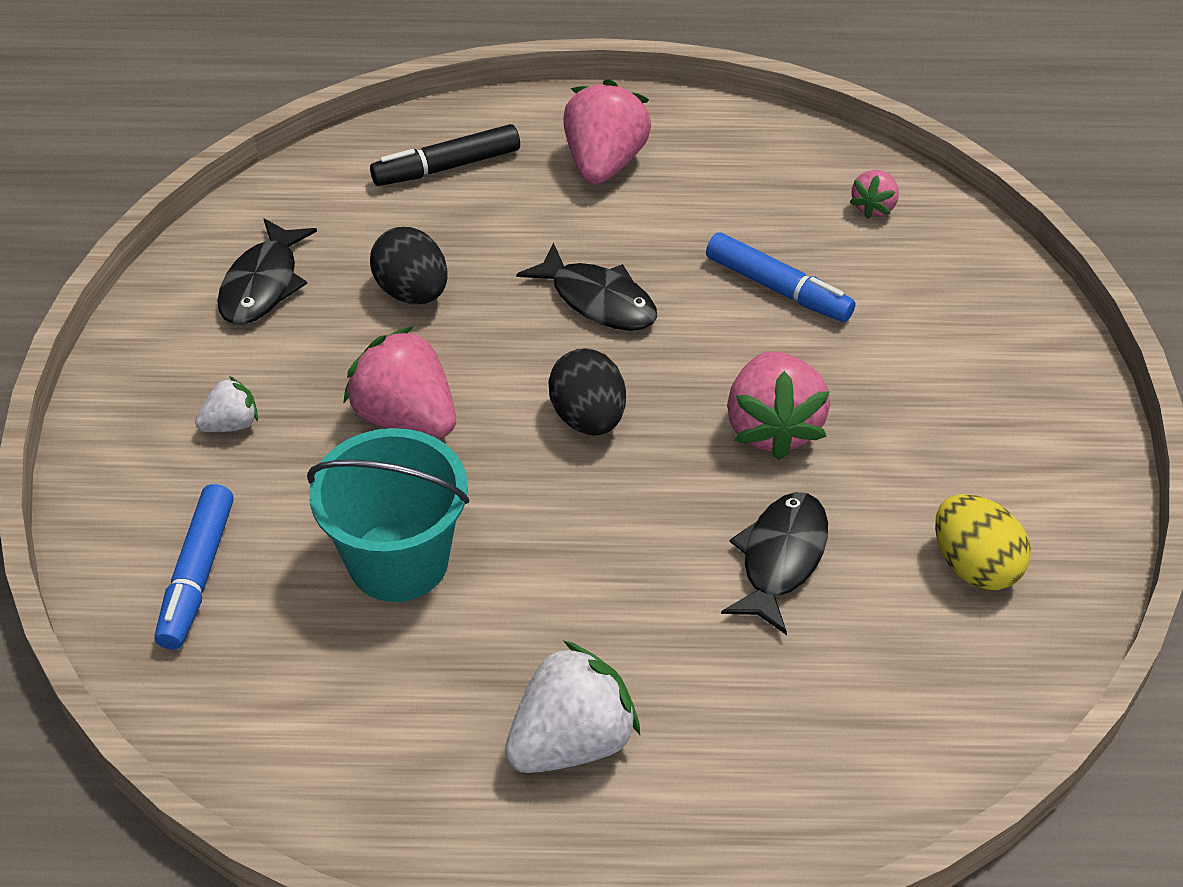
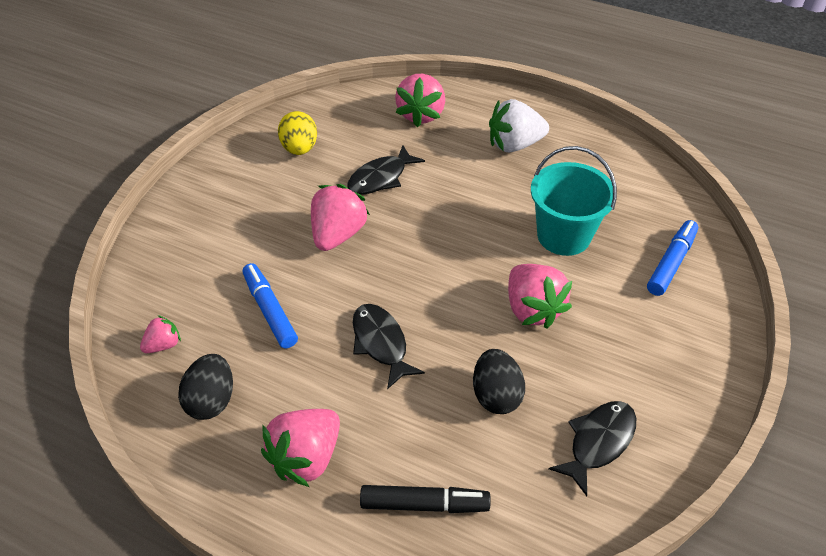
camera: 155 degrees left, 0 degrees up
white strawberry [195,376,258,432] -> none
black egg [548,348,626,436] -> black egg moved to [178,354,233,420]
none -> pink strawberry [395,74,445,127]

